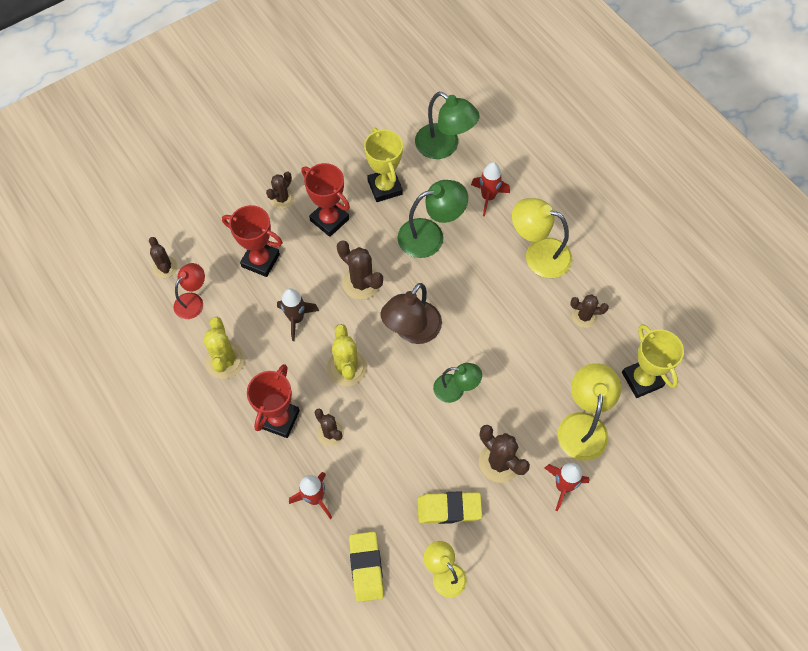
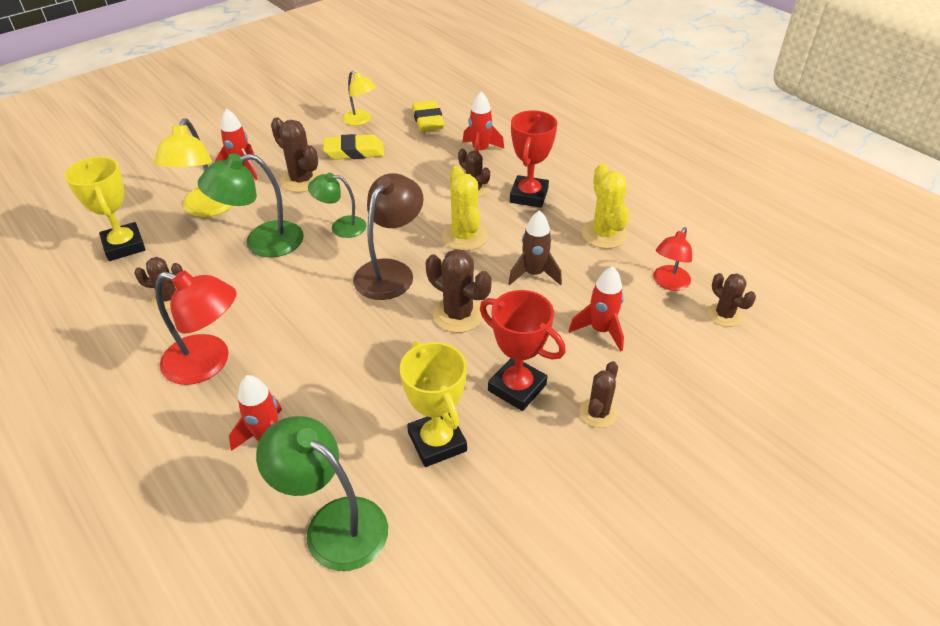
camera: 175 degrees right, 20 degrees down
red trophy [222,205,283,277] -> red rocket [569,266,624,352]
green lamp [397,180,468,258] -> green lamp moved to [198,153,304,257]
yellow lamp [512,198,572,278] -> red lamp [155,270,237,385]

